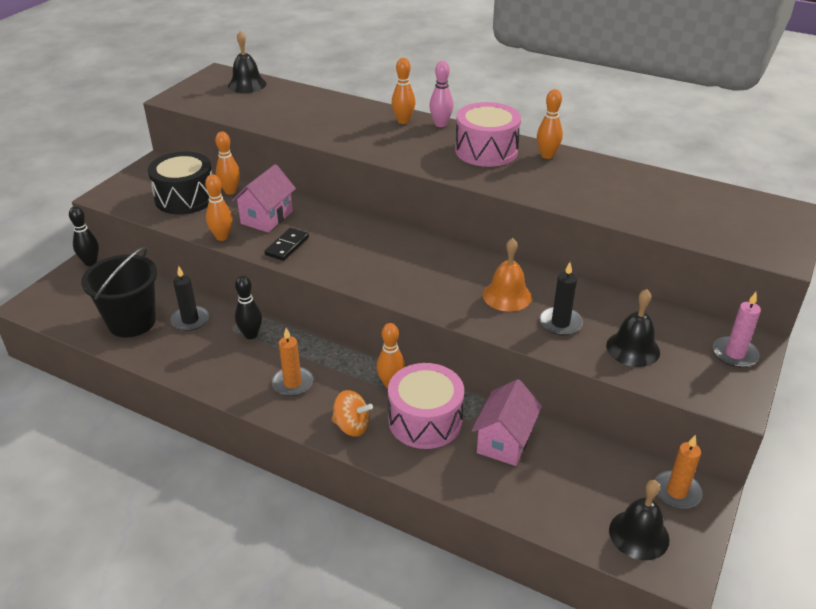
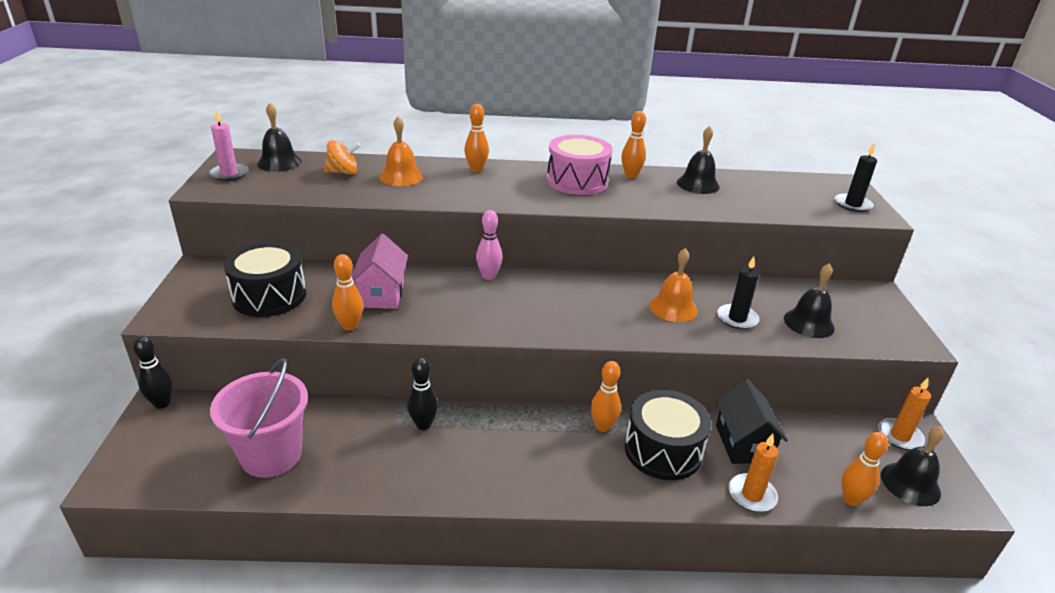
camera: 30 degrees left, 5 degrees down
black bucket [81,247,157,337] -> pink bucket [210,358,308,478]
black candle [170,266,209,331] -> black candle moved to [835,143,877,212]
orange bowling pin [215,131,240,195] -> orange bowling pin moved to [841,432,889,506]
black domino [264,228,309,261] -> none
orange candle [272,328,313,396] -> orange candle moved to [729,434,778,512]
orange spinning top [331,390,373,437] -> orange spinning top moved to [324,140,361,174]
pink drum [388,363,464,449] -> black drum [625,390,711,480]
pink bowling pin [429,61,453,127] -> pink bowling pin moved to [476,210,503,280]
pink house [472,379,542,466] -> black house [716,379,788,464]
pink candle [713,292,761,368] -> pink candle moved to [209,109,249,181]
none -> orange bell [379,116,424,186]
none -> black bell [677,126,720,194]

